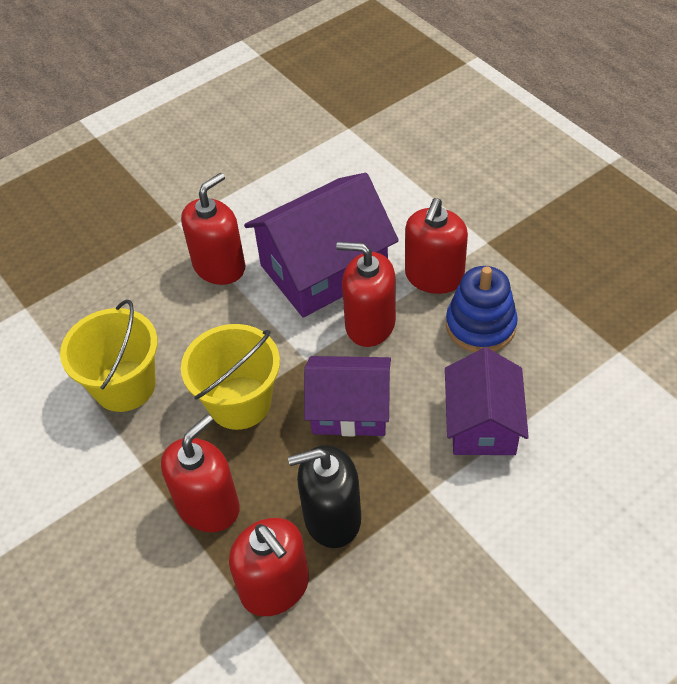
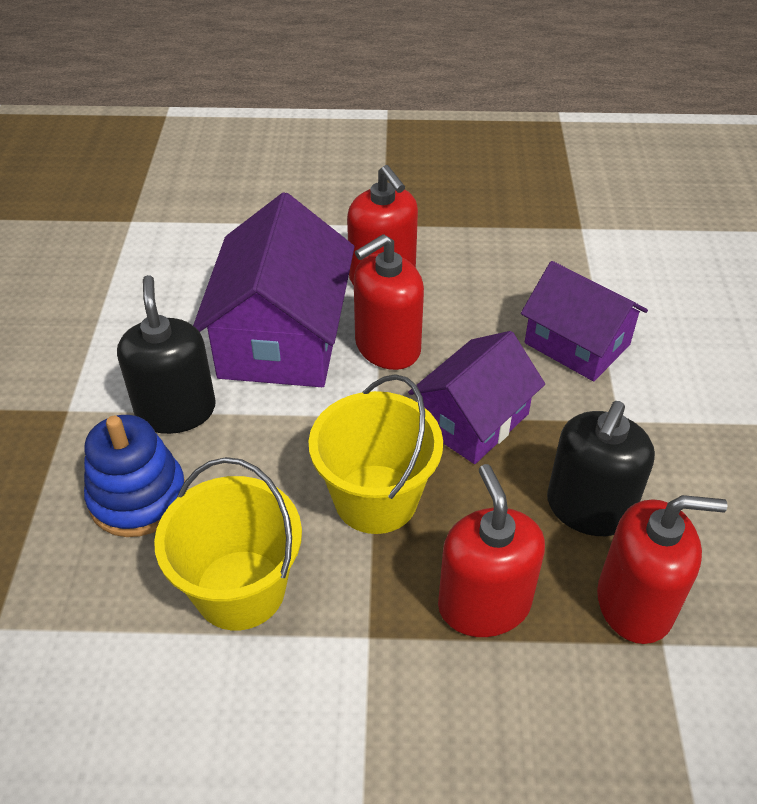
camera: 55 degrees left, 5 degrees down
red soap dispenser [181,173,245,285] -> black soap dispenser [117,275,216,434]
blue stacking toy [446,266,518,352] -> blue stacking toy moved to [84,415,185,537]

